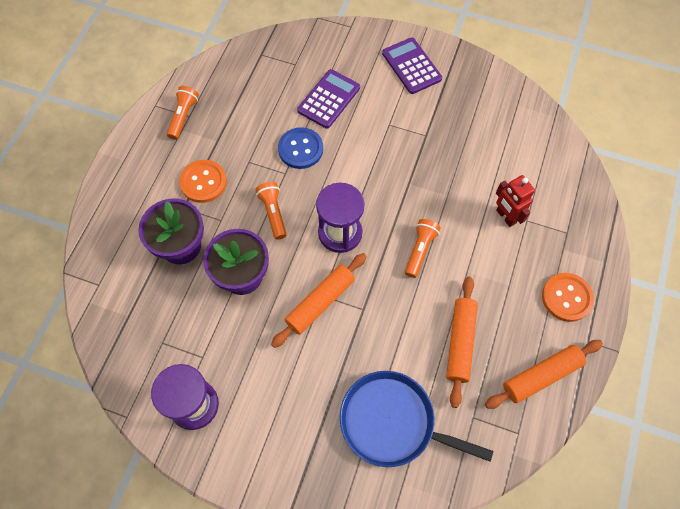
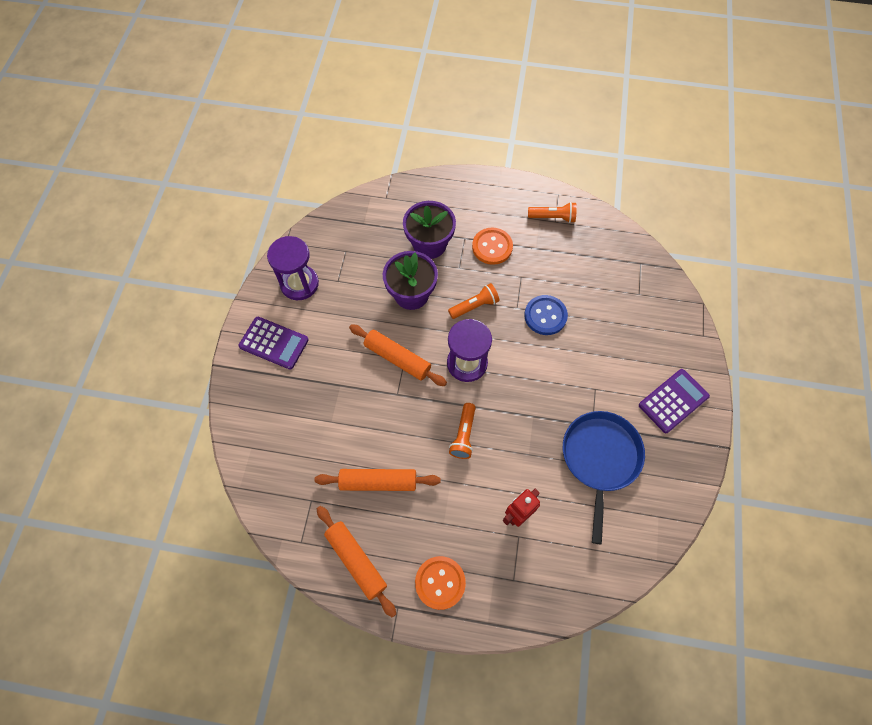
camera: 80 degrees right, 0 degrees up
purple calculator [297,69,360,129] -> purple calculator moved to [238,317,309,369]
blue pan [340,371,493,467] -> blue pan moved to [563,411,645,545]
orange flashlight [405,219,441,278] -> orange flashlight turned 90 degrees clockwise [449,403,476,459]

